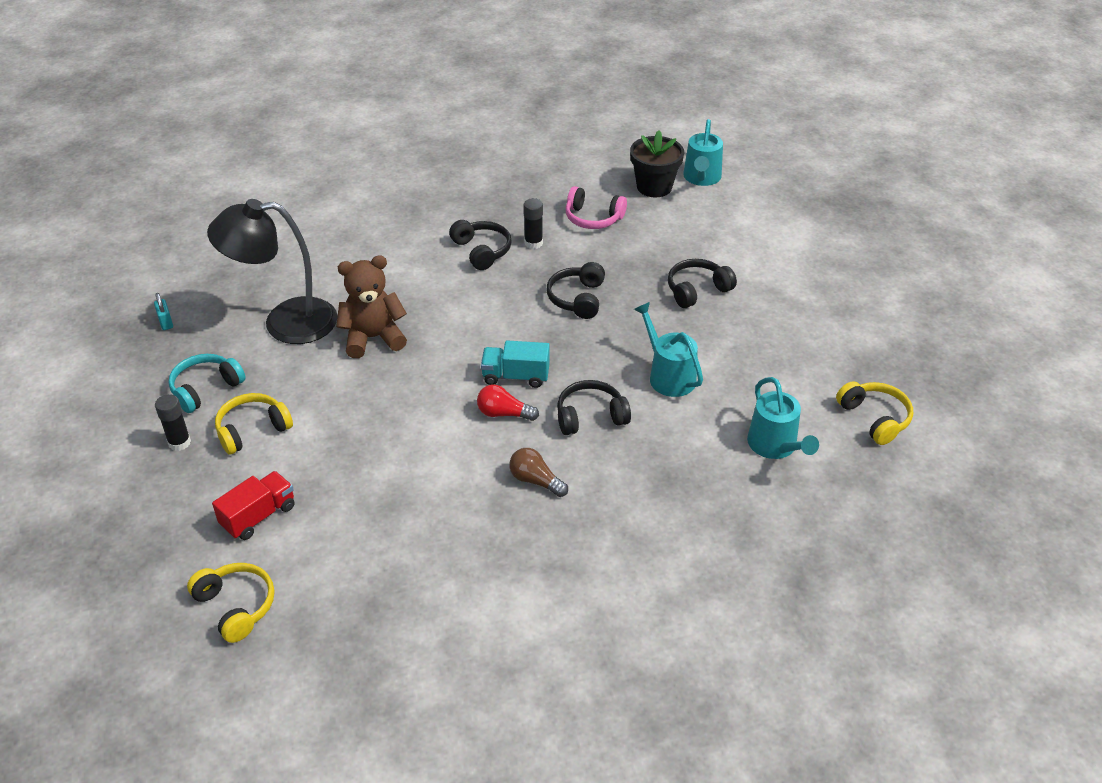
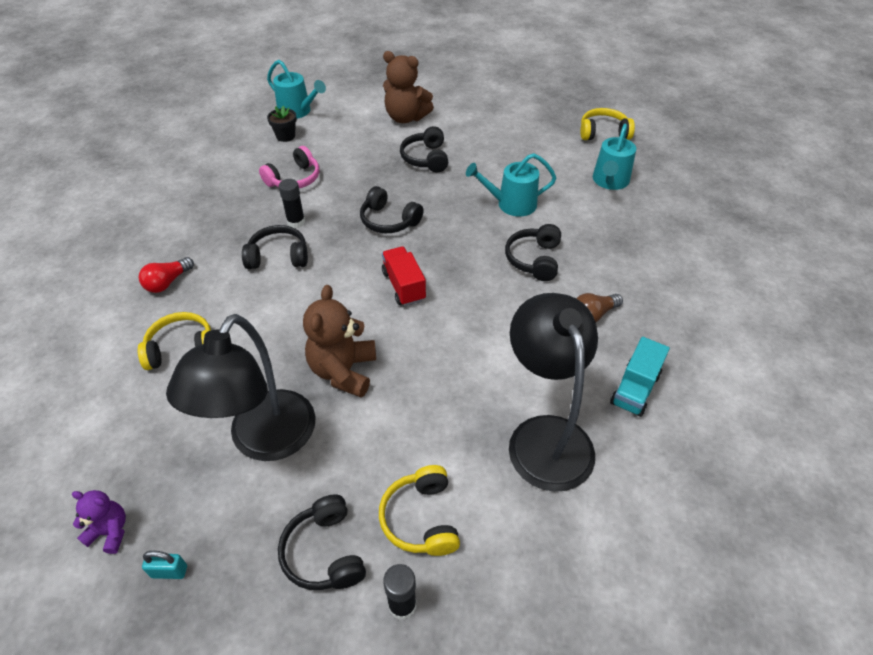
camera: 65 degrees left, 5 degrees up
turquoise headphones [168,354,246,413] -> black headphones [278,494,366,590]
yellow headphones [187,563,274,643] -> yellow headphones moved to [138,312,211,370]
red truck [212,471,295,540] -> red truck moved to [382,246,426,306]
red light bulb [477,385,539,421] -> red light bulb moved to [139,257,194,293]
turquoise truck [481,340,550,388] -> turquoise truck moved to [610,337,670,417]
black flower pot [630,130,684,197] -> black flower pot [267,106,297,142], size x0.60
turquoise watering can [747,377,819,459] -> turquoise watering can turned 105 degrees clockwise [593,124,636,190]
none -> purple teddy bear [72,490,126,554]
none -> brown teddy bear [383,51,434,123]
none -> black lamp [509,293,598,492]

